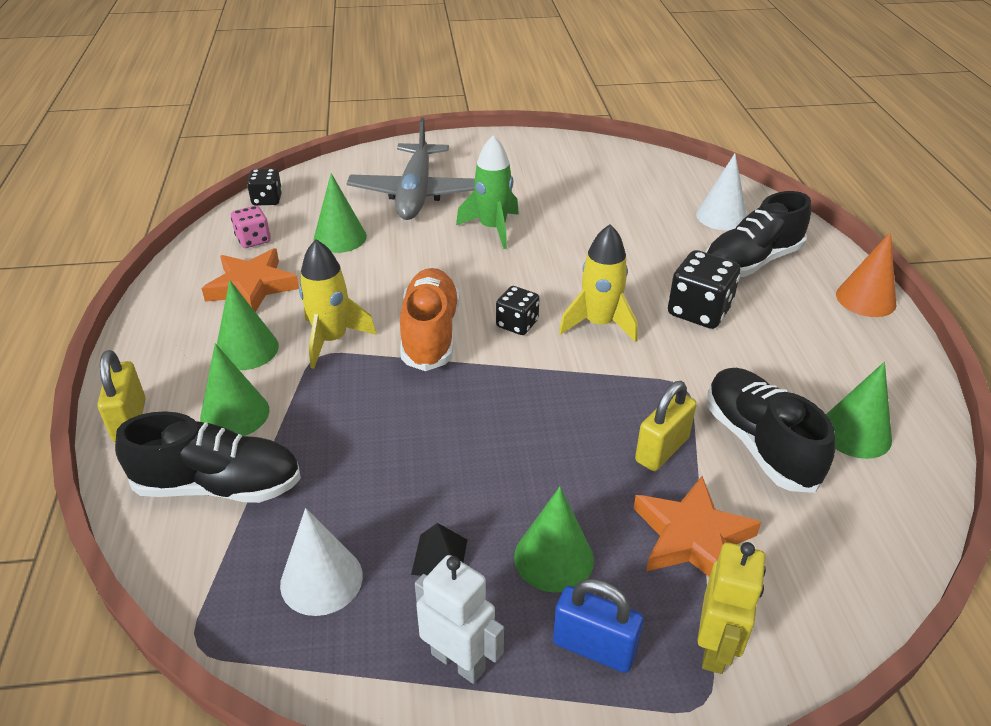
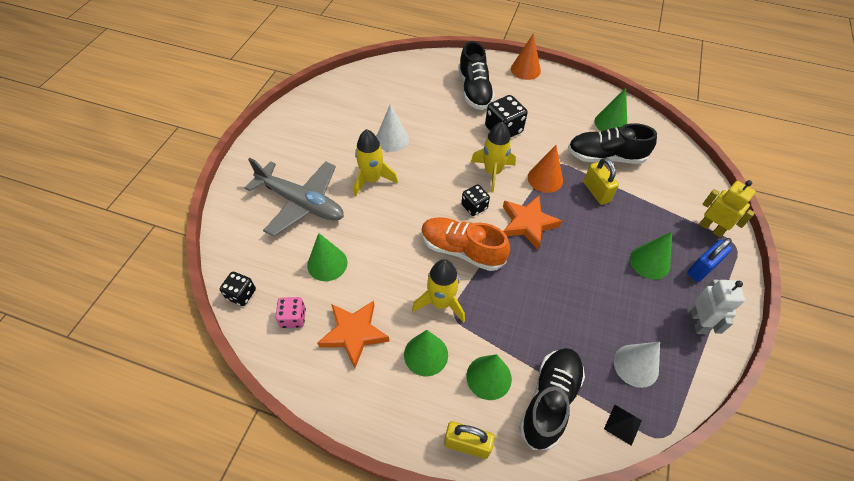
camera: 65 degrees left, 15 degrees up
black pyramid [411,523,467,576] -> black pyramid moved to [604,405,642,446]
white robot [415,555,504,684] -> white robot turned 120 degrees clockwise [691,279,745,334]
green rocket [456,135,519,249] -> yellow rocket [354,129,398,196]
orange star [633,476,761,577] -> orange star moved to [503,196,562,249]
white cone [696,153,747,230] -> white cone moved to [376,104,409,152]
none -> orange cone [528,145,563,193]

